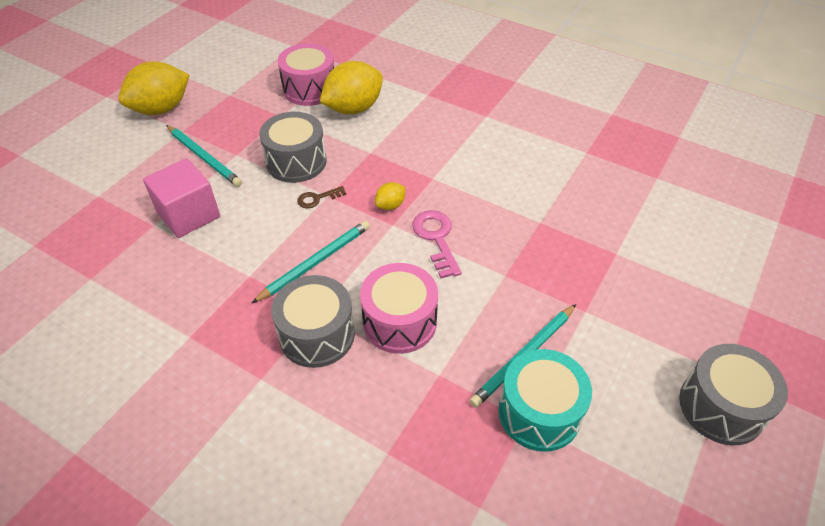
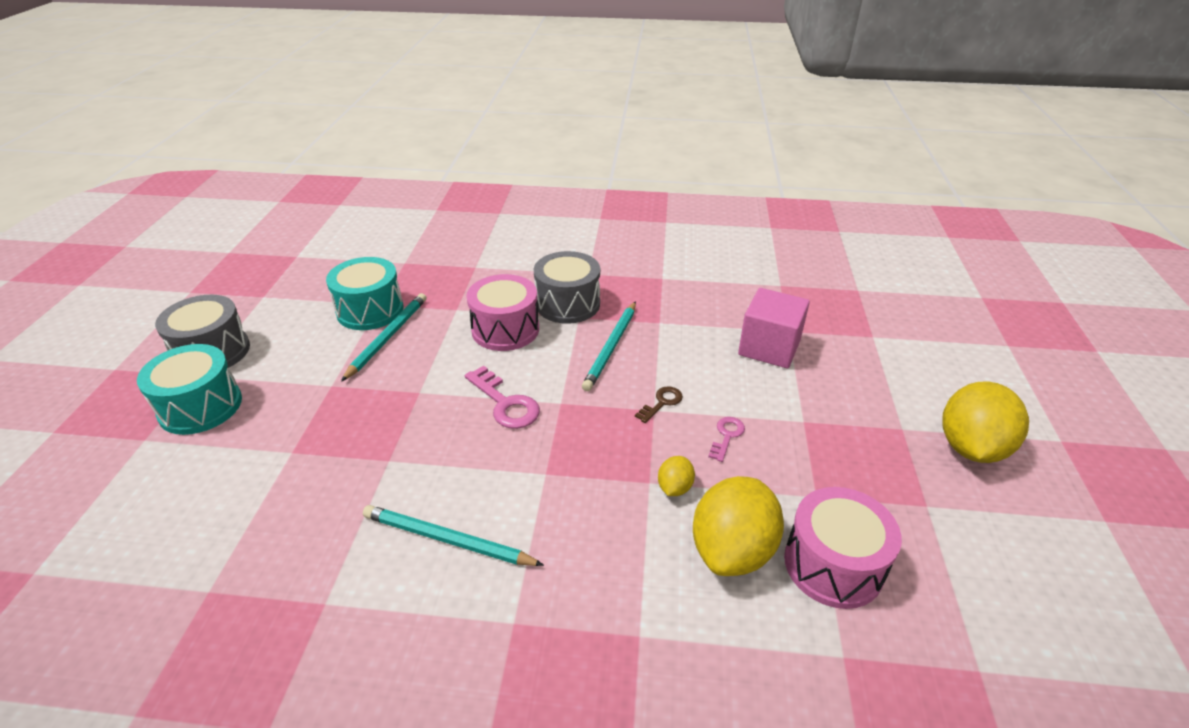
camera: 155 degrees right, 10 degrees down
turquoise pencil [166,125,242,187] -> turquoise pencil moved to [363,505,544,566]
grey drum [259,112,327,183] -> pink key [708,417,745,462]
yellow lemon [375,182,405,210] -> yellow lemon moved to [658,456,695,496]
none -> turquoise drum [137,344,242,435]

